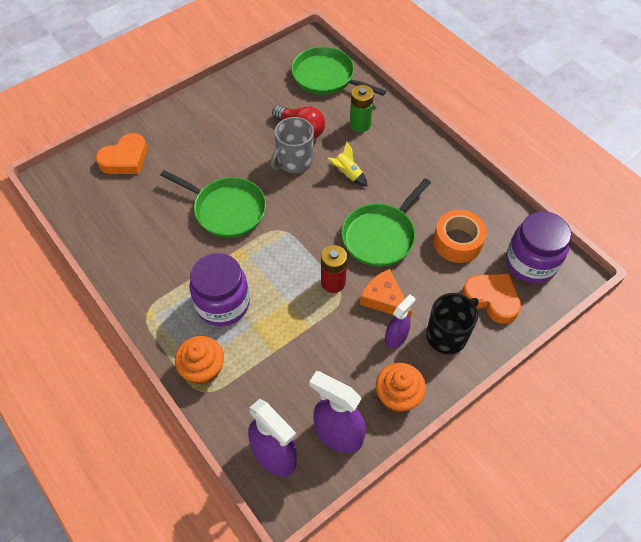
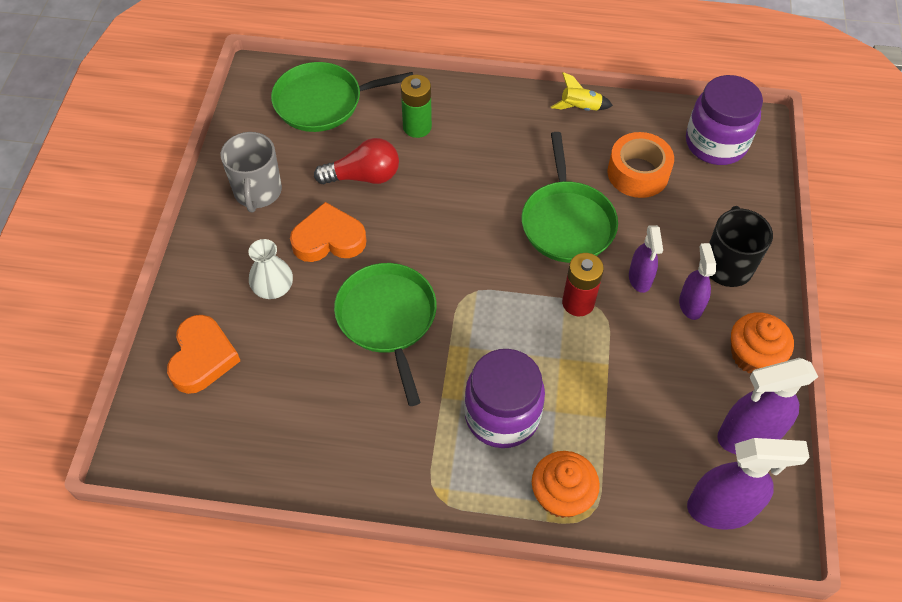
camera: 45 degrees left, 0 degrees up
green pan [160,170,266,238] -> green pan turned 90 degrees counterclockwise [334,263,437,406]
grey mug [270,117,314,173] -> grey mug moved to [221,132,282,212]
yellow rocket [327,142,368,187] -> yellow rocket moved to [551,72,613,111]
orange cheese [360,269,412,319] -> purple spray bottle [629,225,663,293]
orange heart [462,273,521,324] -> orange heart moved to [290,202,366,262]
none -> white vase [248,239,293,299]

